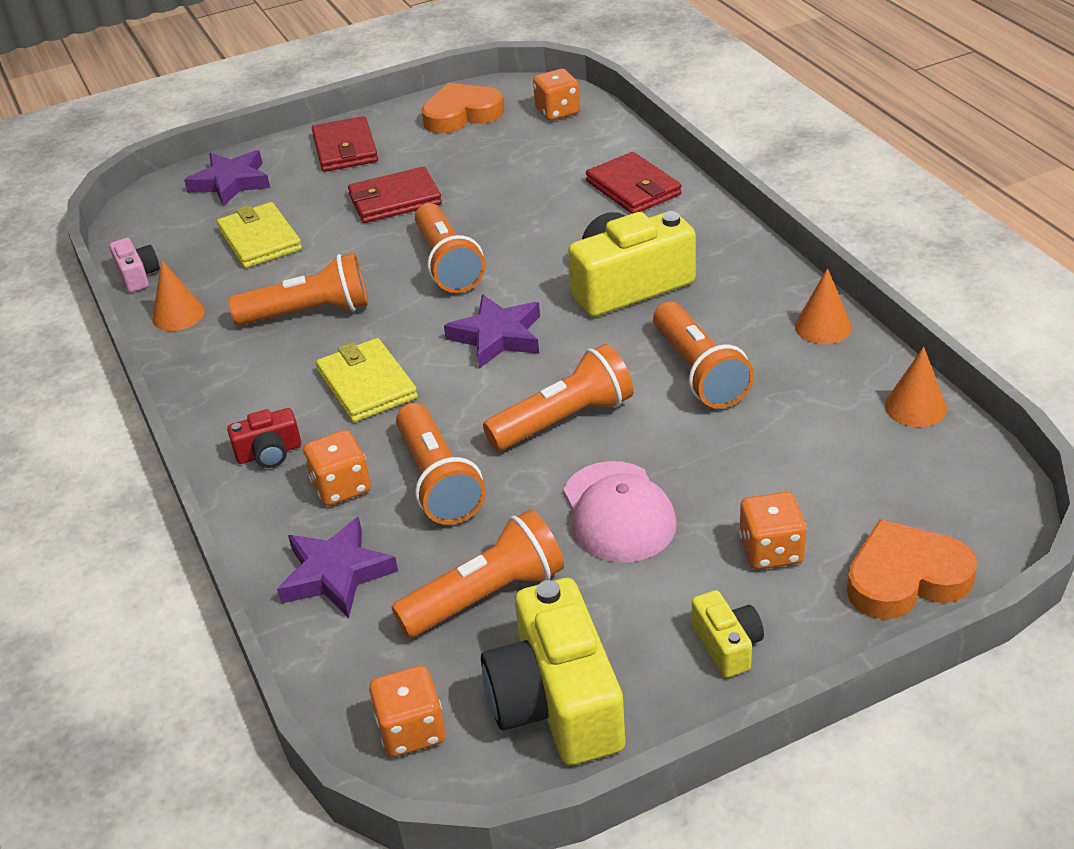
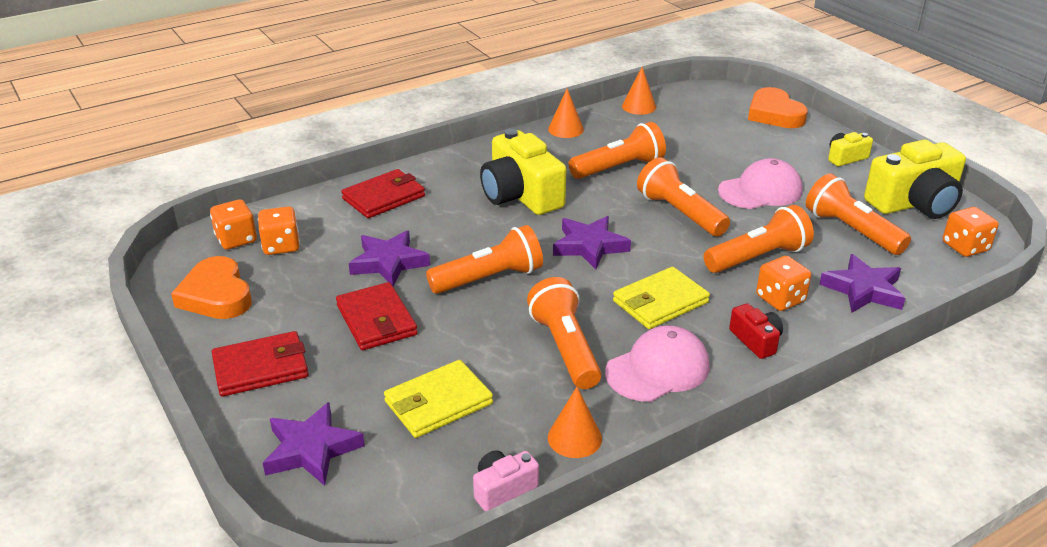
camera: 100 degrees left, 5 degrees down
orange dice [739,492,807,570] -> orange dice moved to [258,206,300,255]
none -> purple star [349,230,430,286]
none -> pink cap [605,325,710,402]

